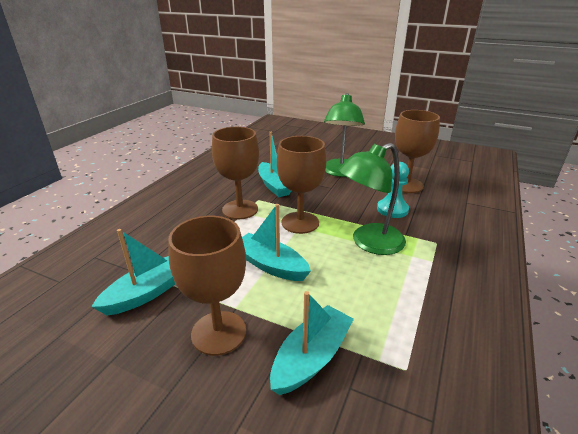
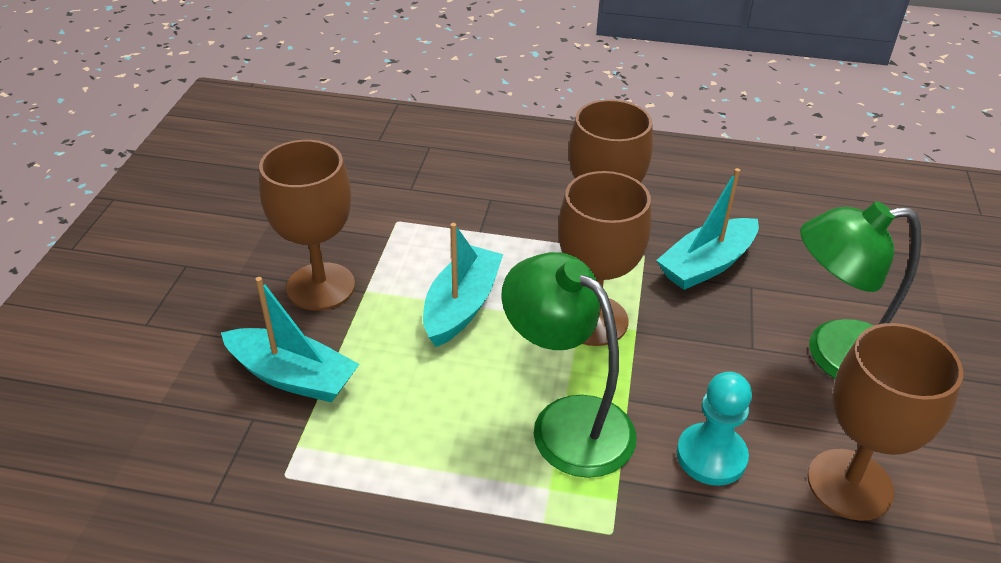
camera: 75 degrees right, 10 degrees up
turquoise boat [91,229,175,315] -> none

